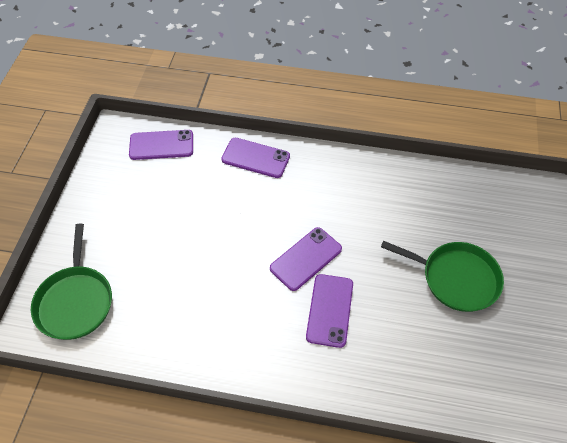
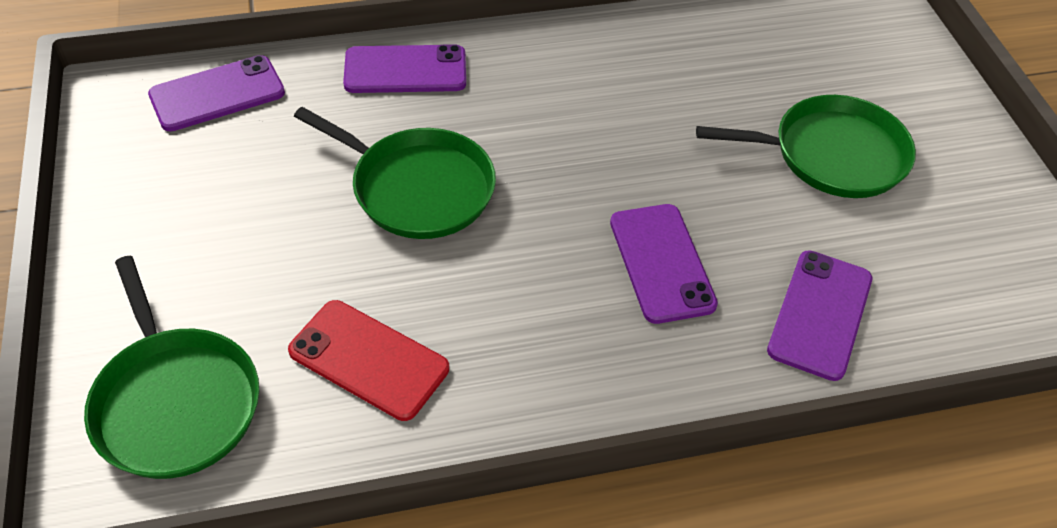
camera: 25 degrees left, 5 degrees down
purple phone [270,227,342,291] -> purple phone moved to [767,250,872,381]
none -> red phone [288,300,449,421]
none -> green pan [294,107,496,239]

